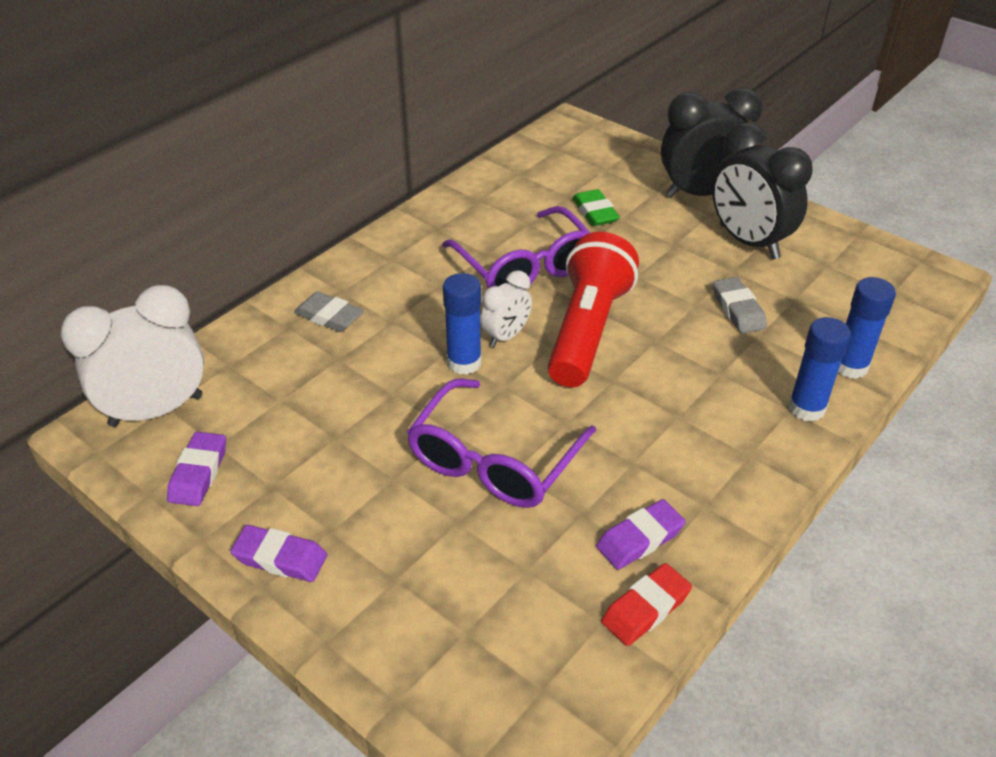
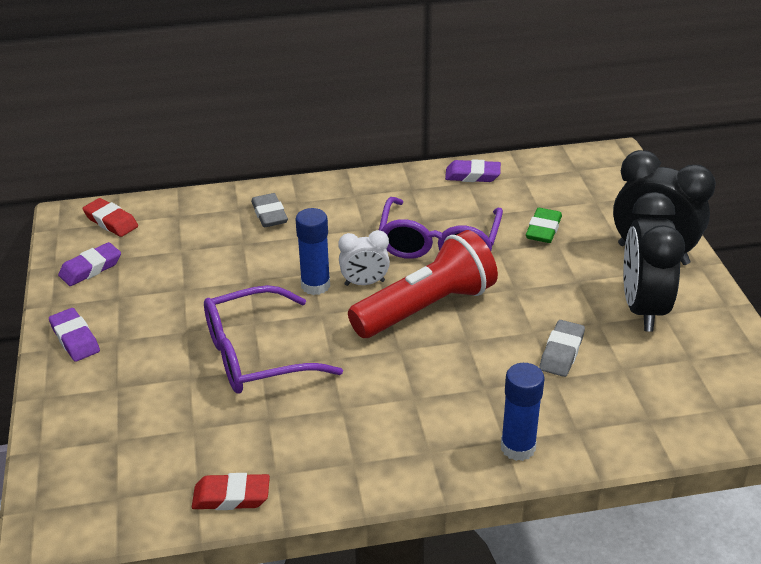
camera: 40 degrees right, 5 degrees down
white clock [61,285,204,427] -> red eraser [82,198,138,237]
purple eraser [596,499,686,570] -> purple eraser moved to [445,159,501,182]
blue glue stick [838,277,896,379] -> none

